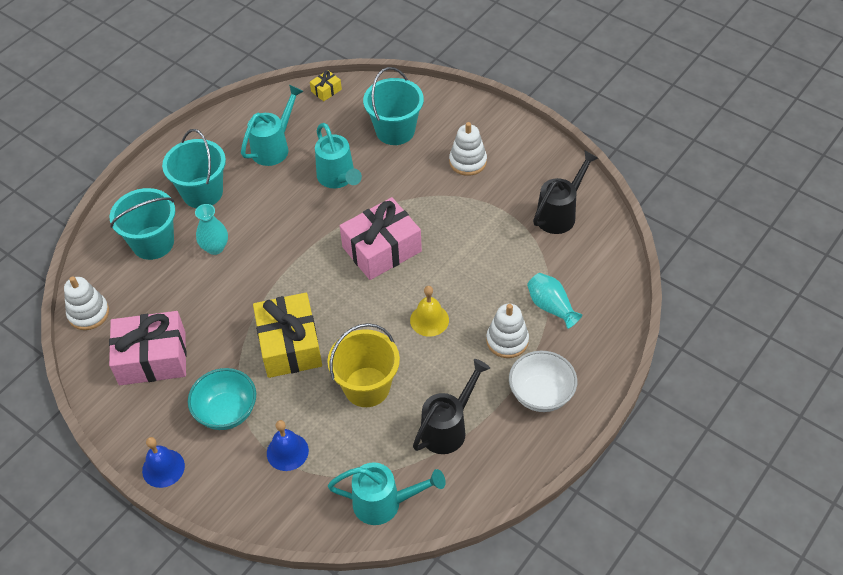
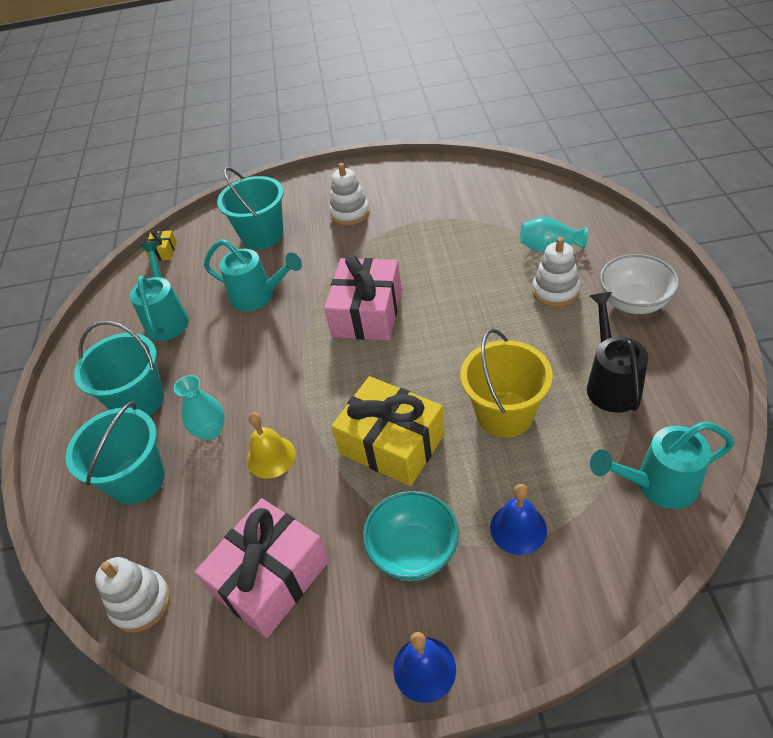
camera: 40 degrees left, 5 degrees down
turquoise watering can [328,462,446,525] -> turquoise watering can turned 150 degrees counterclockwise [590,421,735,509]
yellow bell [410,286,449,337] -> yellow bell moved to [247,412,296,479]
black watering can [533,150,598,234] -> none

